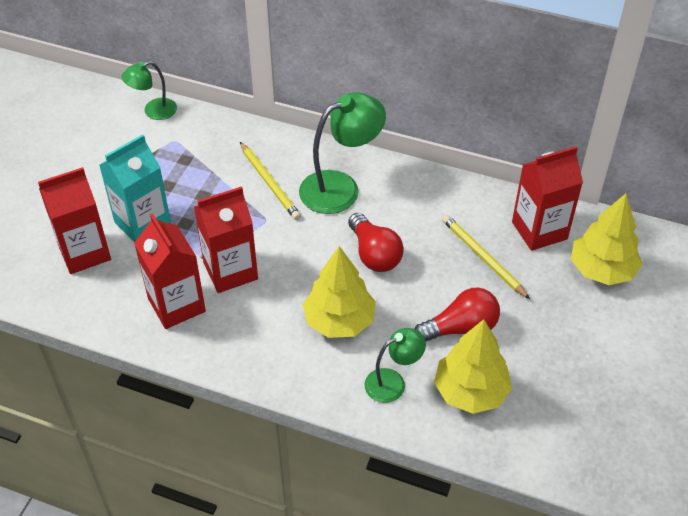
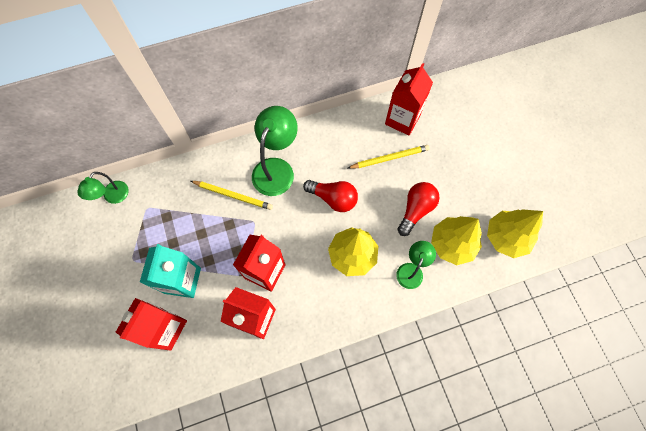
camera: 40 degrees left, 20 degrees up
yellow pencil [442,215,530,299] -> yellow pencil turned 150 degrees clockwise [348,145,430,169]
yellow tree [571,194,642,285] -> yellow tree moved to [487,209,543,258]

